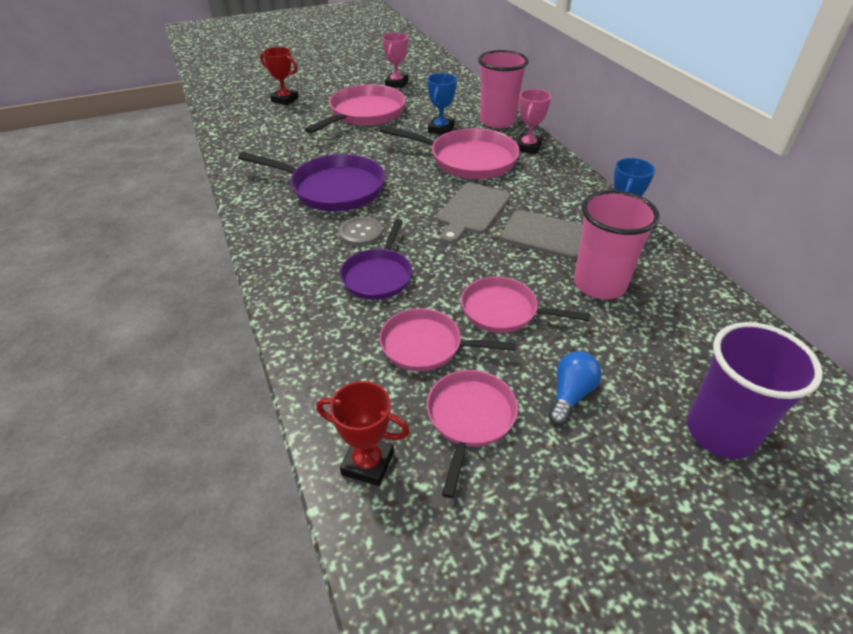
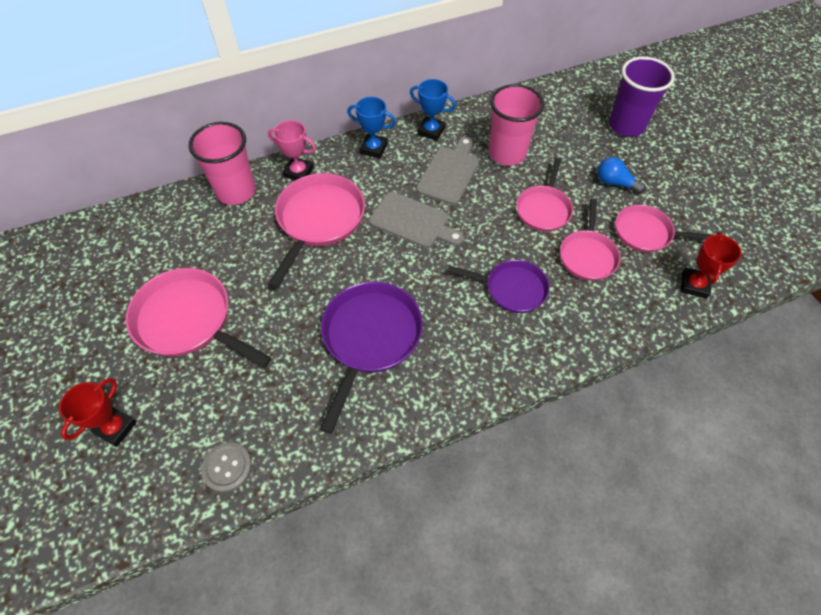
camera: 90 degrees left, 15 degrees up
grey button [339,217,383,246] -> grey button moved to [201,442,252,492]
pink trophy [382,33,408,88] -> none
blue trophy [427,73,457,135] -> blue trophy moved to [347,97,396,158]

